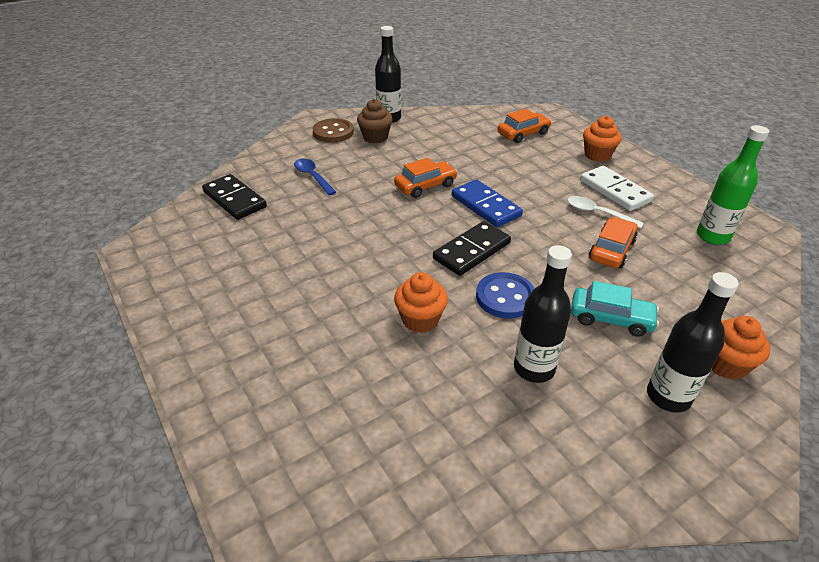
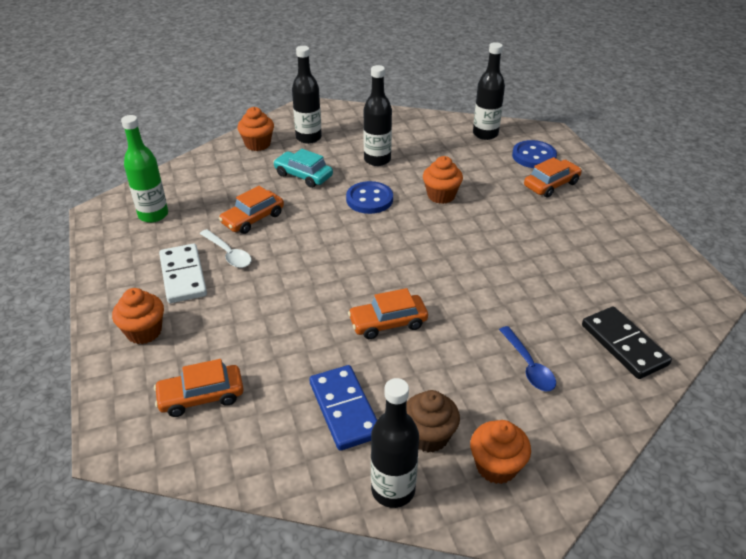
camera: 165 degrees left, 0 degrees up
brown button [312,118,354,143] -> orange cupcake [470,420,531,484]
black domino [433,221,511,276] -> none
blue domino [452,179,523,227] -> blue domino moved to [309,365,377,451]
none -> black bottle [473,42,505,140]
none -> blue button [512,140,557,168]
none -> orange car [524,157,582,198]

